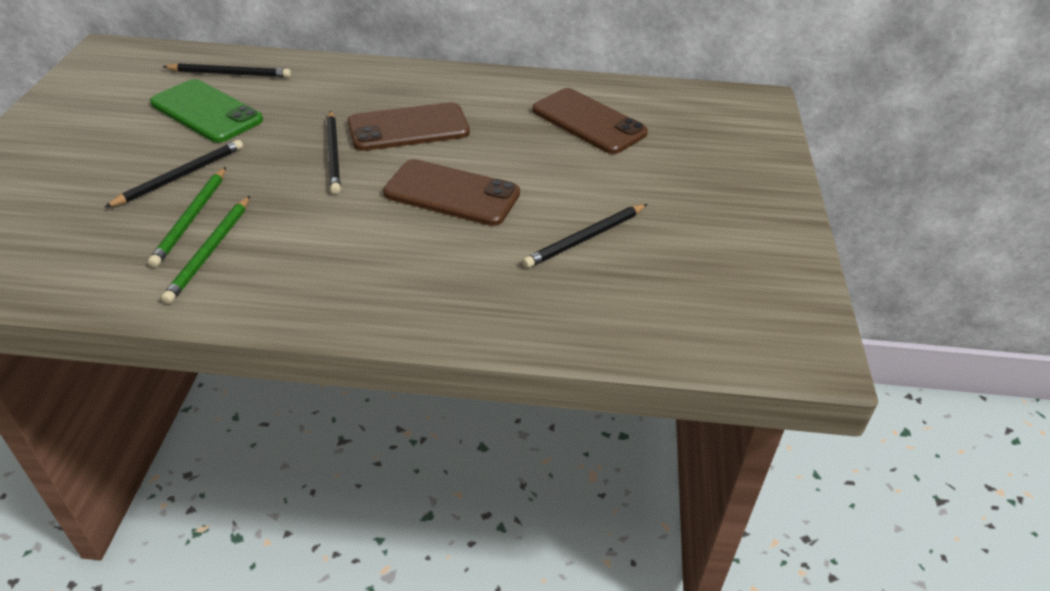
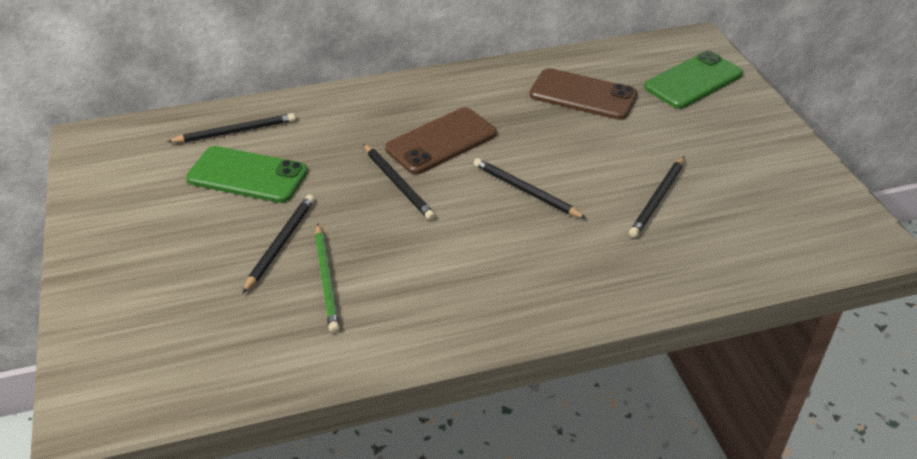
camera: 20 degrees left, 0 degrees up
green pencil [161,196,250,304] -> none
brown phone [383,159,520,226] -> black pencil [473,158,587,219]
none -> green phone [644,51,743,109]

